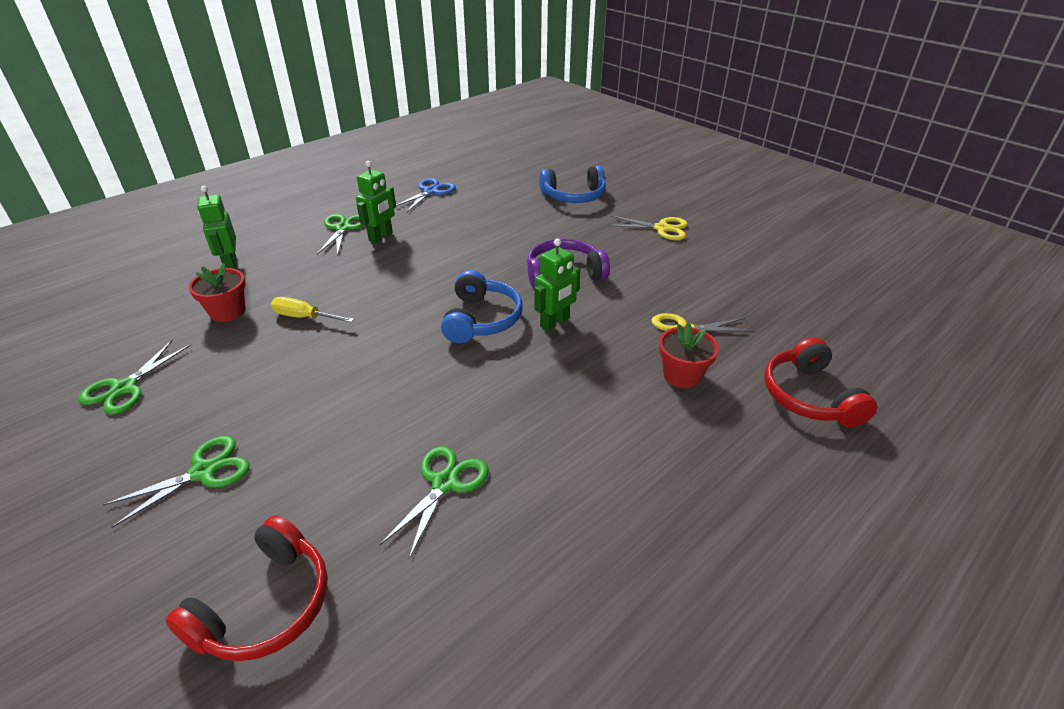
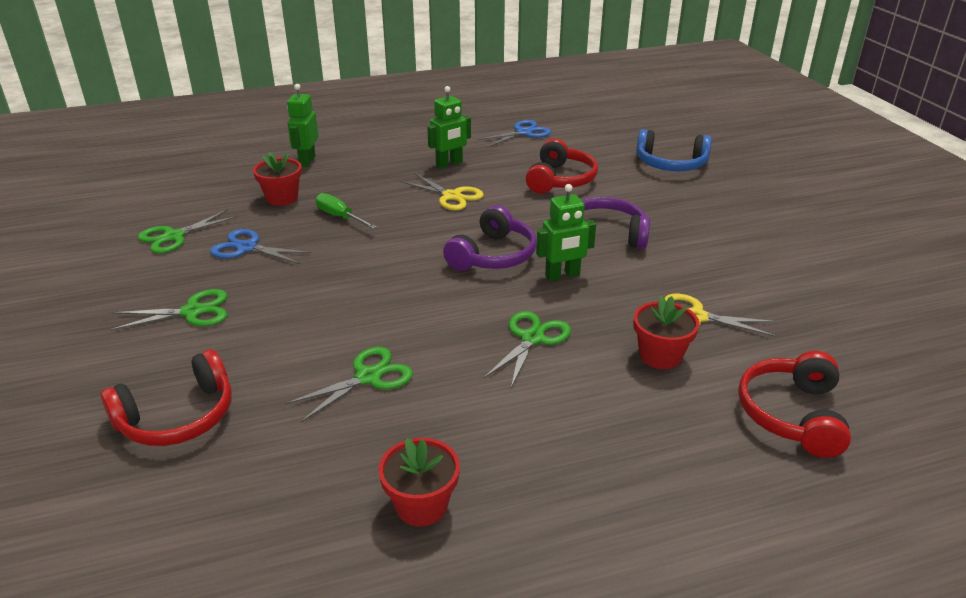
camera: 25 degrees right, 5 degrees down
yellow screwdriver [271,297,354,323] -> green screwdriver [316,193,377,229]
green scissors [317,214,364,256] -> green scissors moved to [484,311,571,388]
blue headphones [441,270,523,343] -> purple headphones [443,205,537,271]
yellow scissors [607,215,688,240] -> yellow scissors moved to [401,173,484,210]
none -> blue scissors [210,229,312,264]
none -> red flower pot [378,438,460,526]
none -> red headphones [526,139,598,193]

